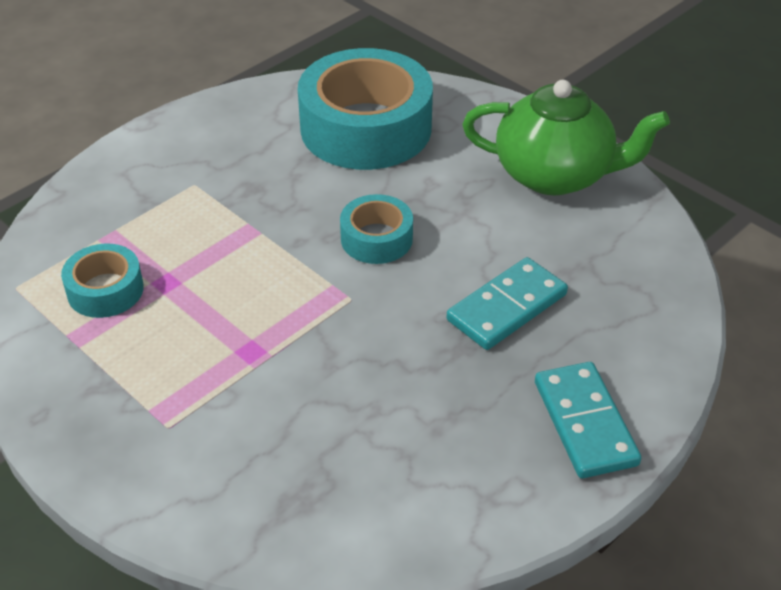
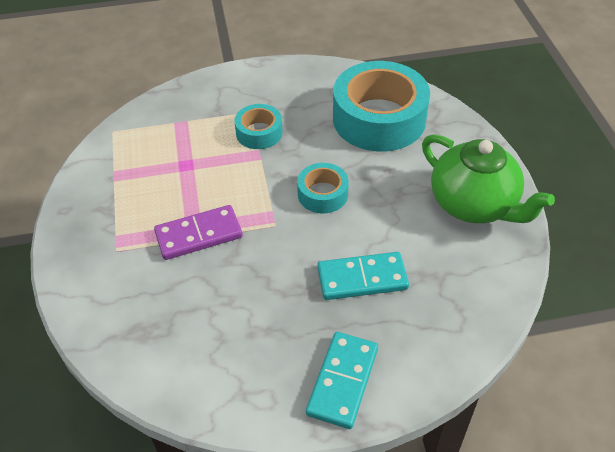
camera: 35 degrees right, 5 degrees up
turquoise tape [61,243,144,318] -> turquoise tape moved to [234,104,283,149]
none -> purple domino [154,205,243,260]

